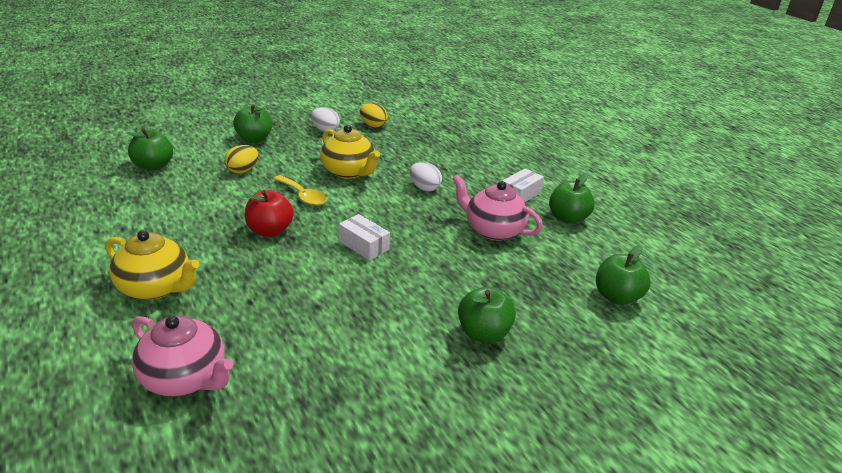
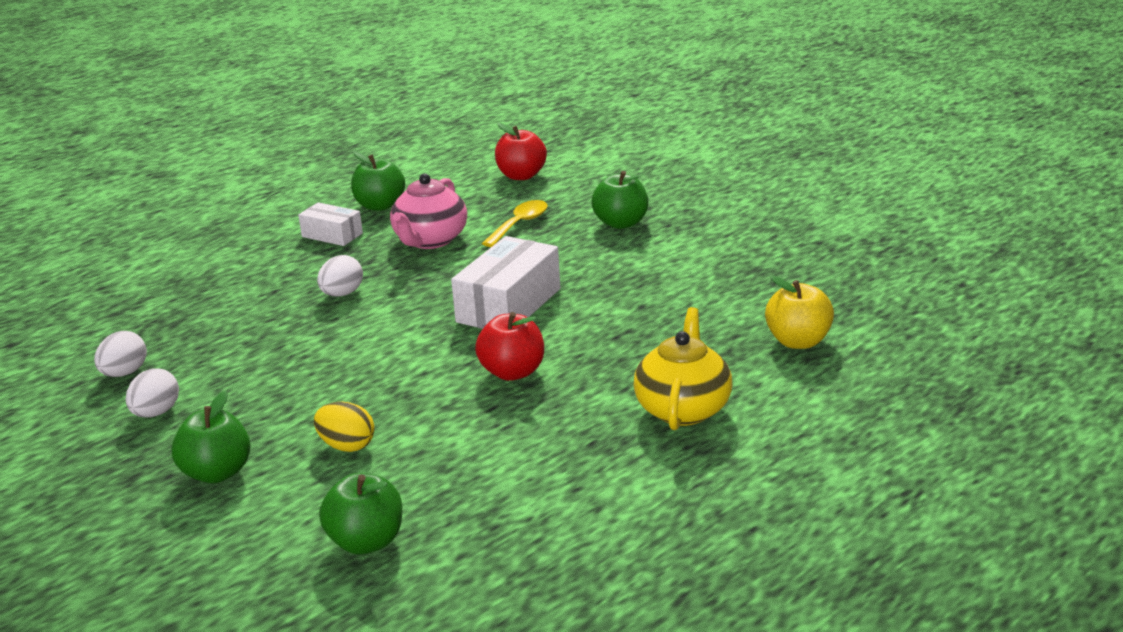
camera: 100 degrees left, 5 degrees down
pink teapot [132,315,233,396] -> yellow apple [765,276,834,349]
yellow spoon [273,175,326,206] -> yellow spoon moved to [482,200,548,247]
yellow teapot [320,125,380,179] -> none
white box [339,214,390,261] -> white box [451,236,560,329], size x1.74
yellow egg [360,103,388,128] -> white egg [94,331,147,377]
green apple [596,245,650,305] -> red apple [495,123,547,180]

